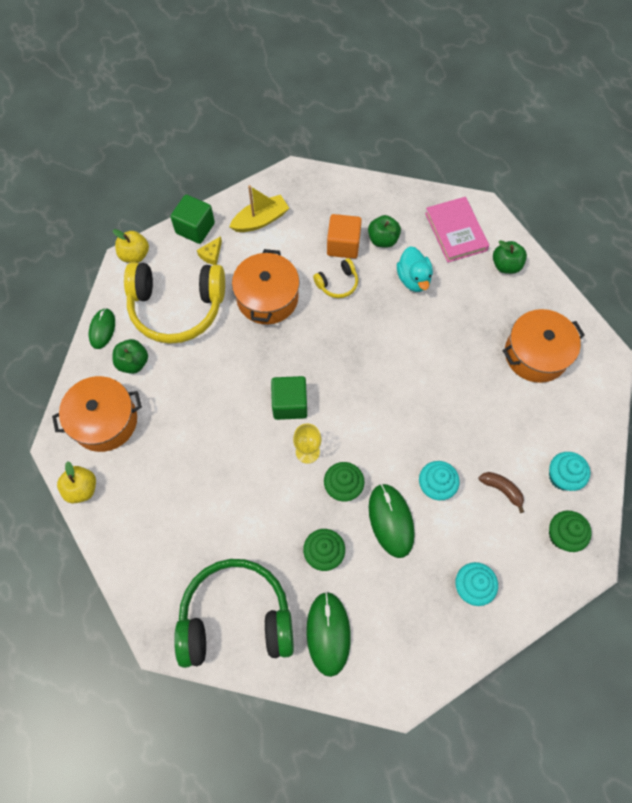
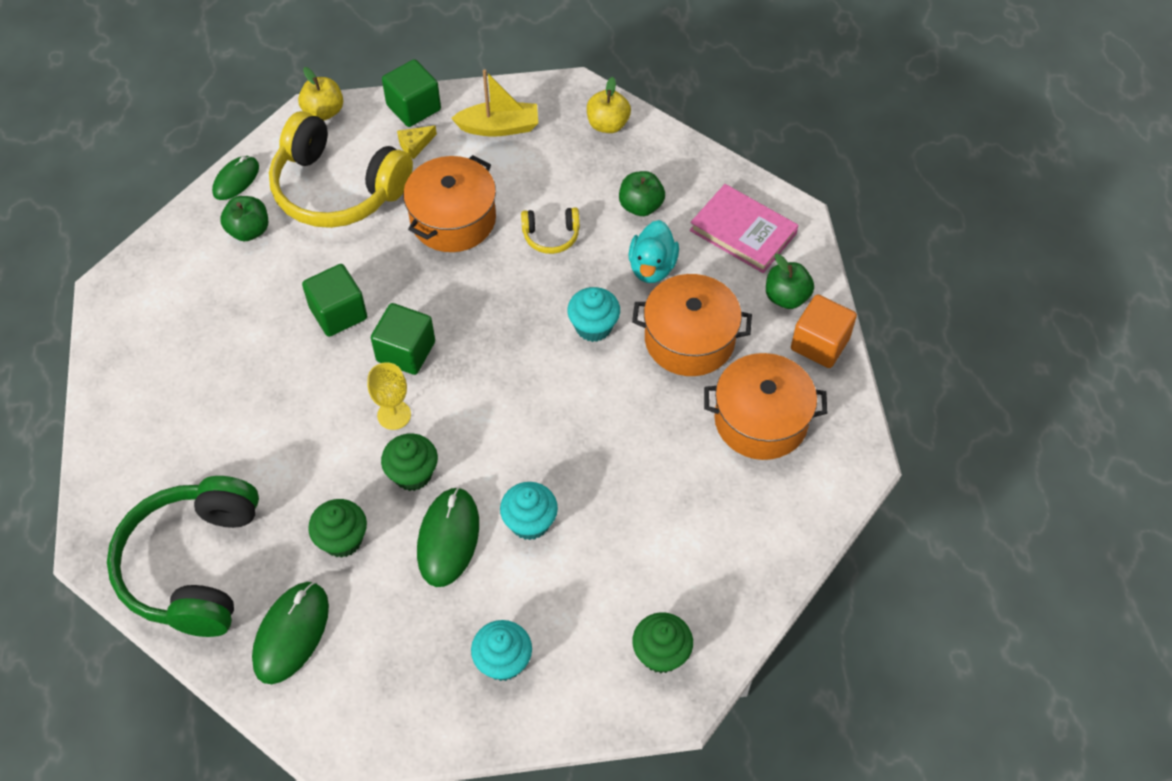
camera: 25 degrees right, 10 degrees down
orange pot [52,376,142,452] -> orange pot moved to [632,274,752,376]
yellow apple [57,461,96,503] -> yellow apple moved to [587,77,631,133]
green headphones [174,559,294,668] -> green headphones turned 105 degrees counterclockwise [107,476,259,637]
orange cube [327,214,362,259] -> orange cube moved to [791,294,857,368]
pink book [425,197,489,262] -> pink book turned 60 degrees counterclockwise [690,184,799,273]
brown banana [479,472,524,513] -> none
turquoise cupcake [549,452,590,491] -> turquoise cupcake moved to [567,287,620,342]
none -> green cube [302,264,367,337]

